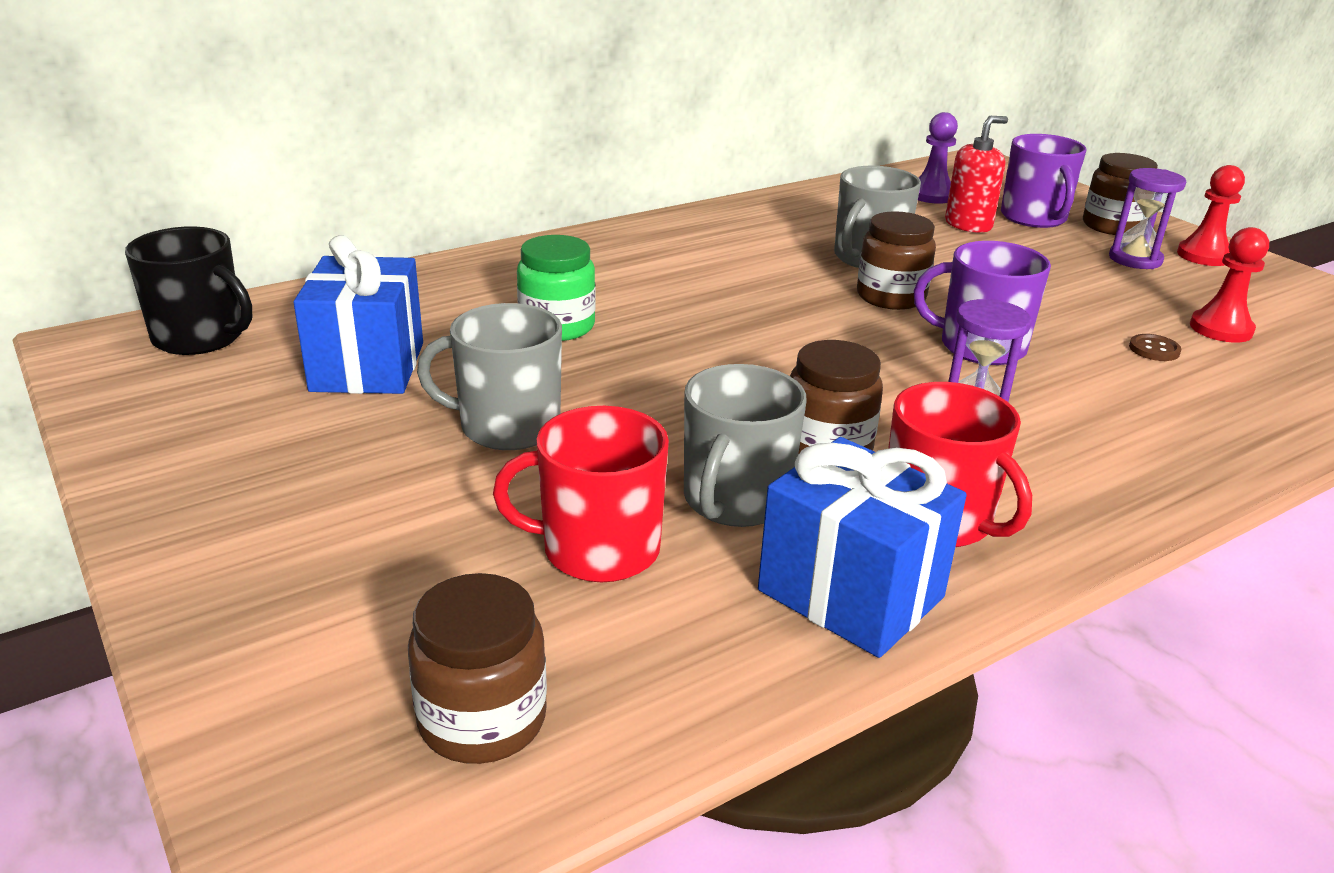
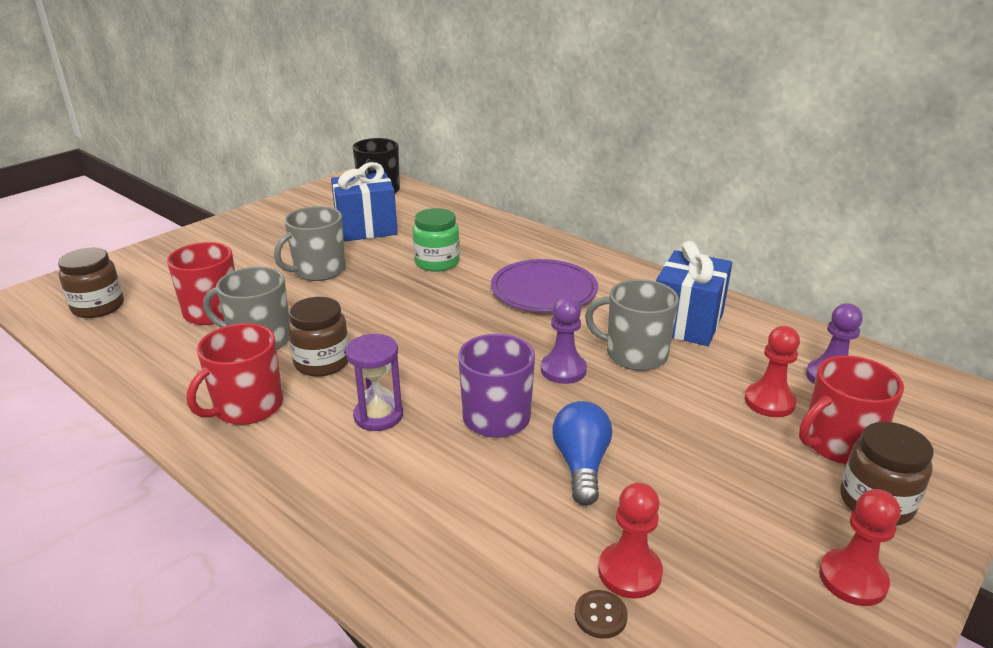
camera: 75 degrees right, 0 degrees up
grey mug [417,303,562,450] -> grey mug turned 120 degrees counterclockwise [274,206,346,281]
blue gift [758,437,967,658] -> blue gift moved to [656,241,732,346]
brown jar [857,211,936,310] -> purple pawn [541,297,587,384]
red soap dispenser [945,116,1008,233] -> red pawn [745,326,800,417]
purple mug [1001,134,1087,228] -> red mug [799,355,904,464]
purple hourglass [1109,168,1186,269] -> none
brown button [1129,334,1181,361] -> brown button moved to [575,590,628,639]
none -> purple plate [491,259,598,313]
none -> blue light bulb [552,401,612,506]

